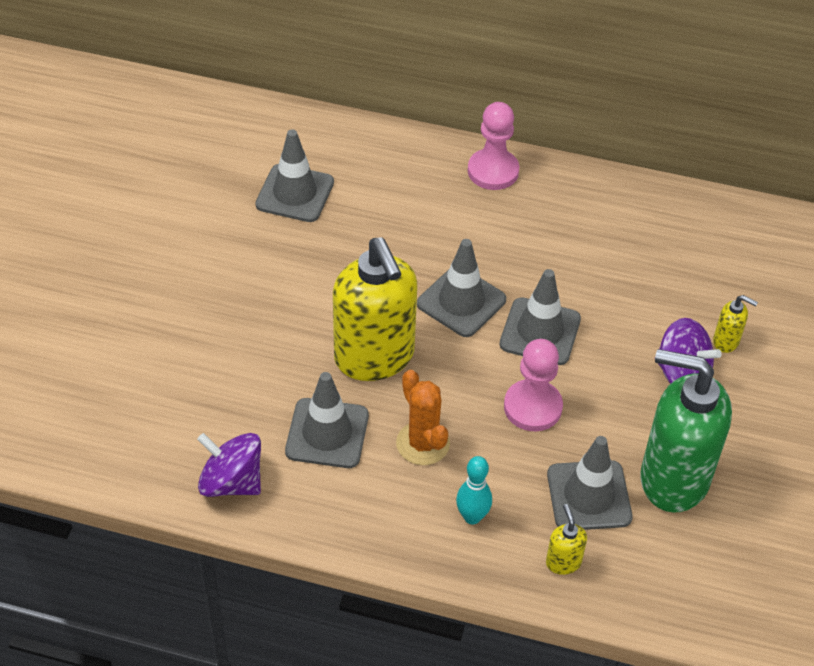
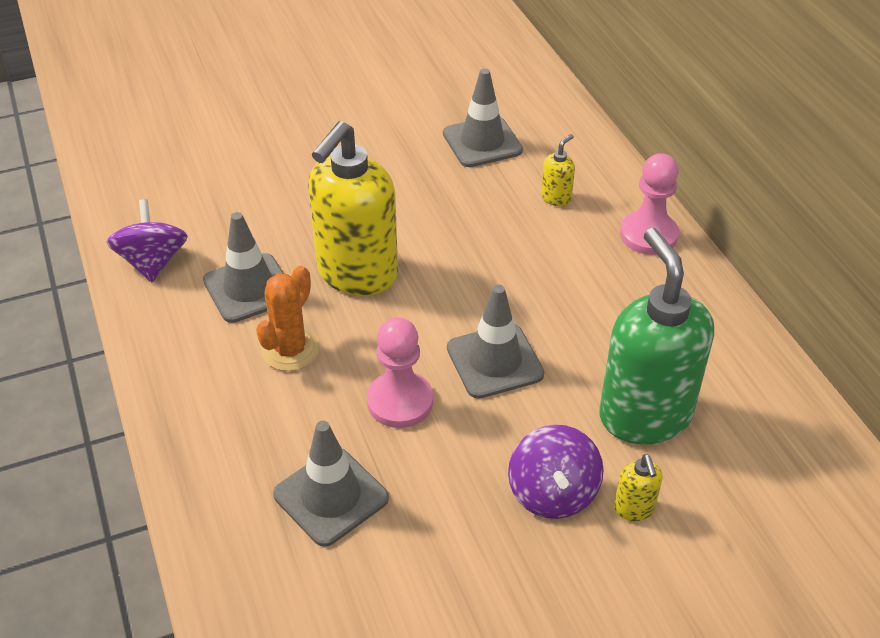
camera: 55 degrees right, 5 degrees down
grey traffic cone [417,239,506,337] -> none
turquoise bowling pin [456,456,492,524] -> none
yellow soap dispenser [546,504,587,575] -> yellow soap dispenser moved to [541,134,575,206]
green soap dispenser [640,349,732,513] -> green soap dispenser moved to [599,228,714,444]

